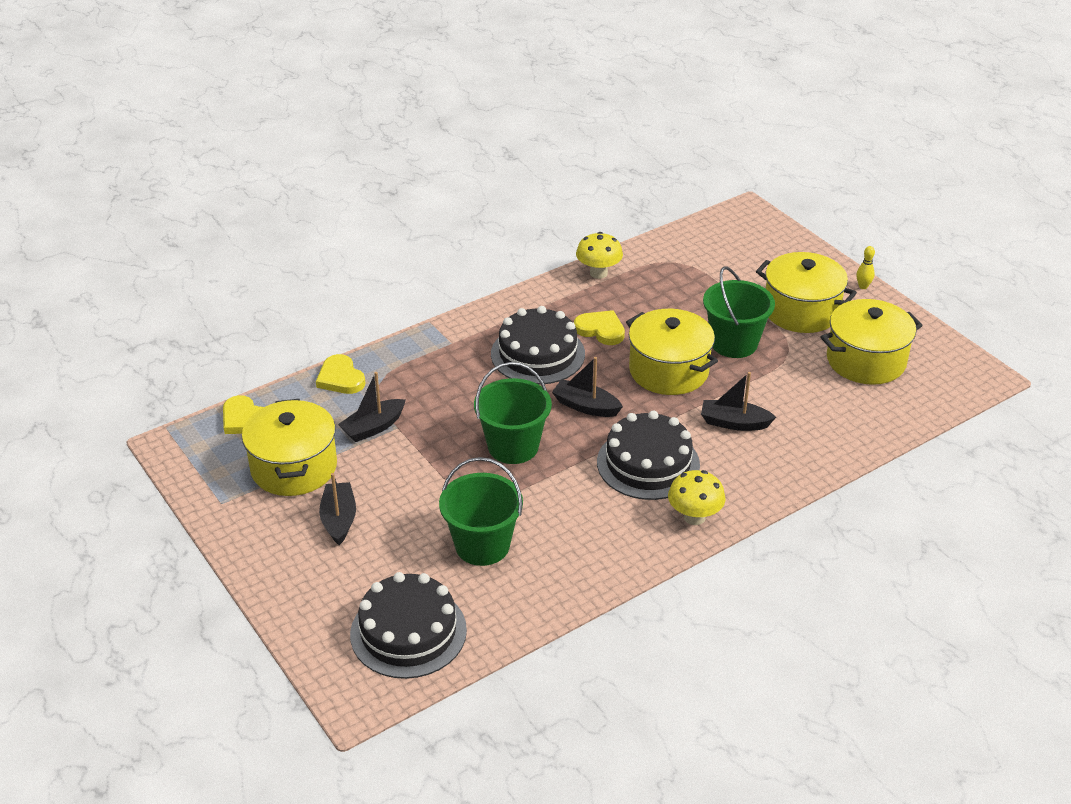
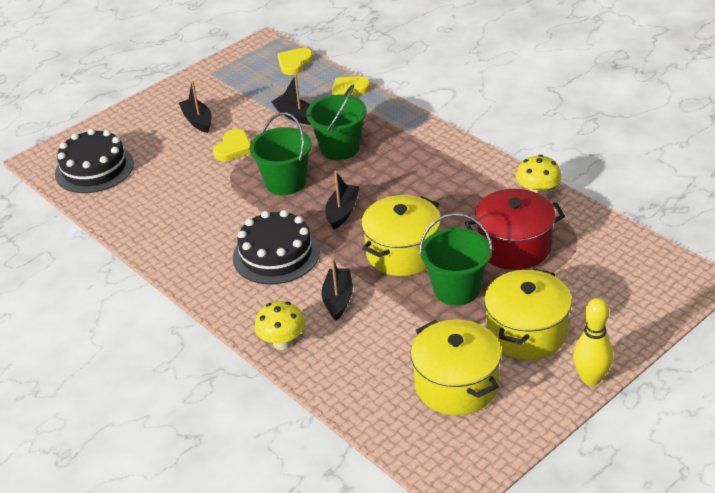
camera: 85 degrees right, 0 degrees up
yellow pot [242,399,337,496] -> none
black boat [319,473,356,545] -> black boat turned 105 degrees counterclockwise [179,81,212,133]
green bucket [439,457,523,566] -> green bucket moved to [306,84,367,160]
black cake [491,306,585,385] -> none
yellow heart [574,310,625,345] -> yellow heart moved to [213,129,251,161]
yellow mushroom [668,470,726,525] -> yellow mushroom moved to [254,301,305,350]
yellow bowling pin [856,246,875,289] -> yellow bowling pin [573,298,613,386], size x1.96
none -> red pot [465,189,565,270]

